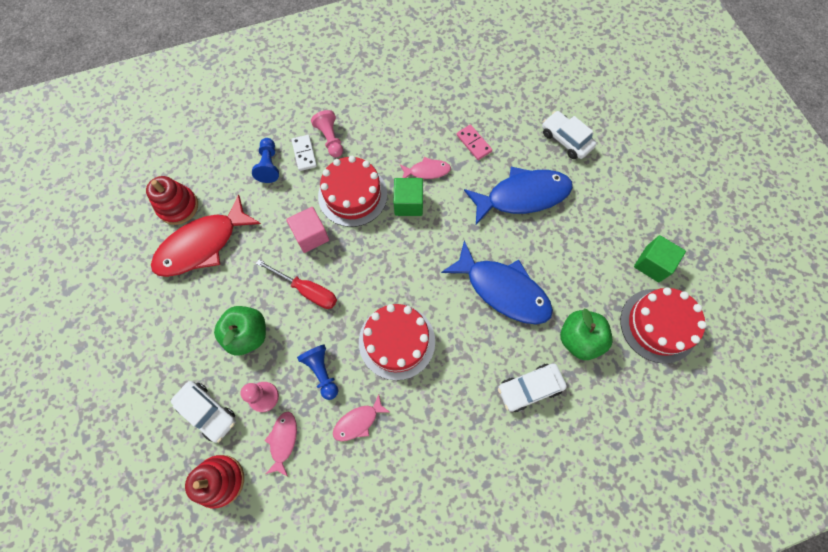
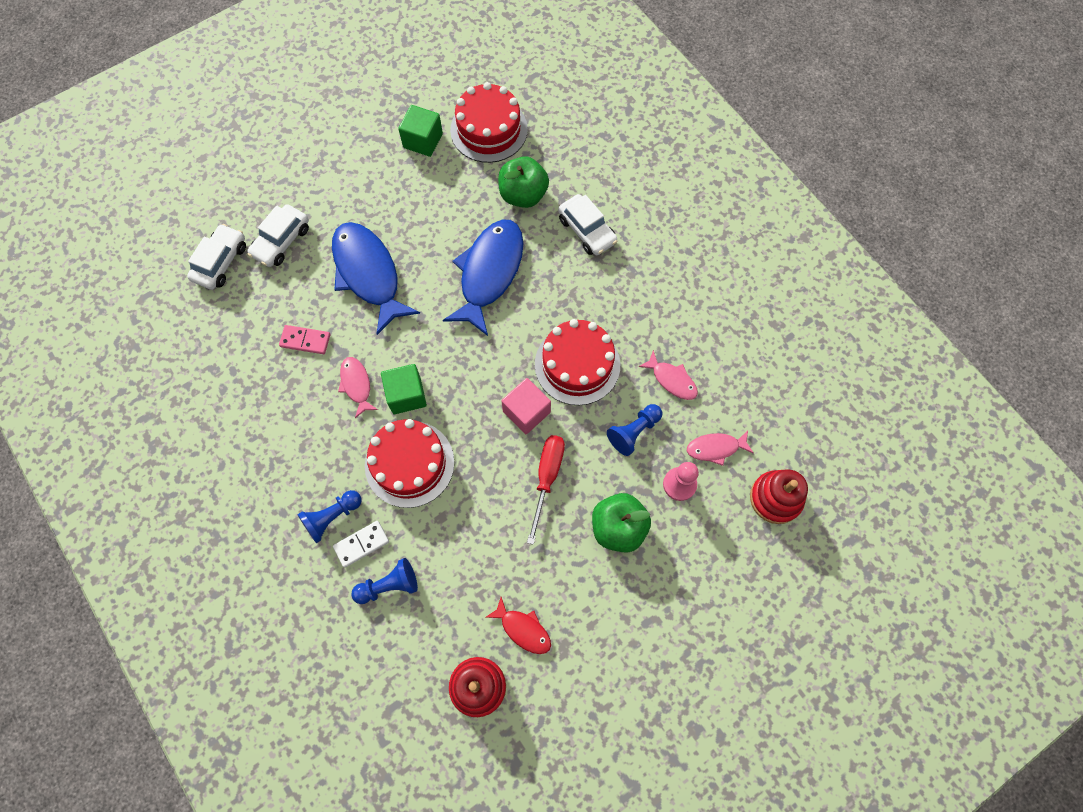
camera: 105 degrees left, 0 degrees up
red fish [151,194,261,277] -> red fish [486,597,551,654], size x0.48
white car [171,381,236,443] -> white car moved to [187,224,246,290]
pink cube [286,207,329,253] -> pink cube moved to [501,378,551,434]
pink pawn [311,110,343,157] -> blue pawn [297,490,361,543]
pink domino [456,125,492,160] -> pink domino turned 60 degrees clockwise [279,325,330,354]

